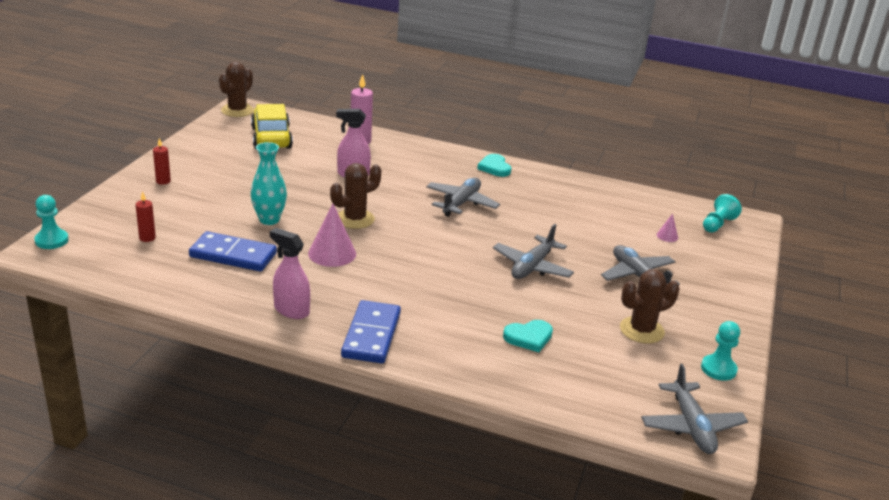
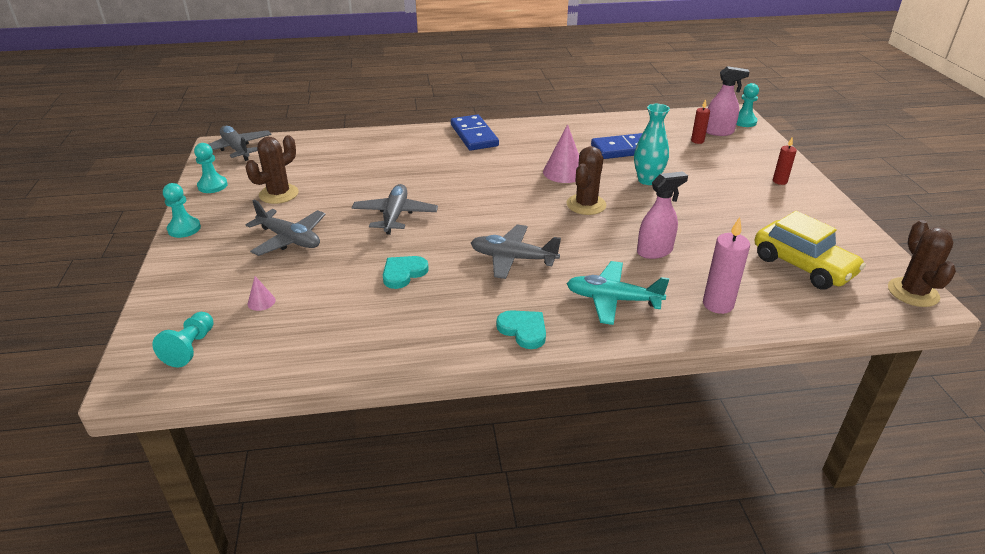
camera: 155 degrees right, 5 degrees up
pink spray bottle [270,228,310,319] -> pink spray bottle moved to [706,66,750,136]
grey plane [426,178,500,217] -> grey plane turned 105 degrees clockwise [471,224,561,279]
turquoise heart [503,320,553,352] -> turquoise heart moved to [383,256,429,289]
none -> turquoise pawn [163,183,201,238]
none -> turquoise plane [566,261,669,325]

